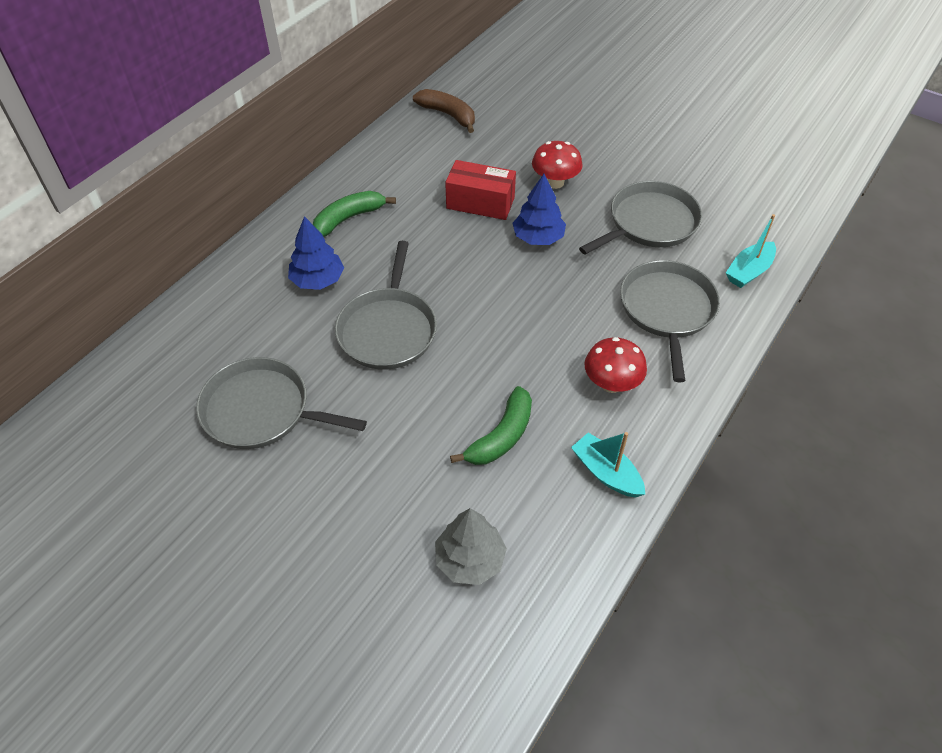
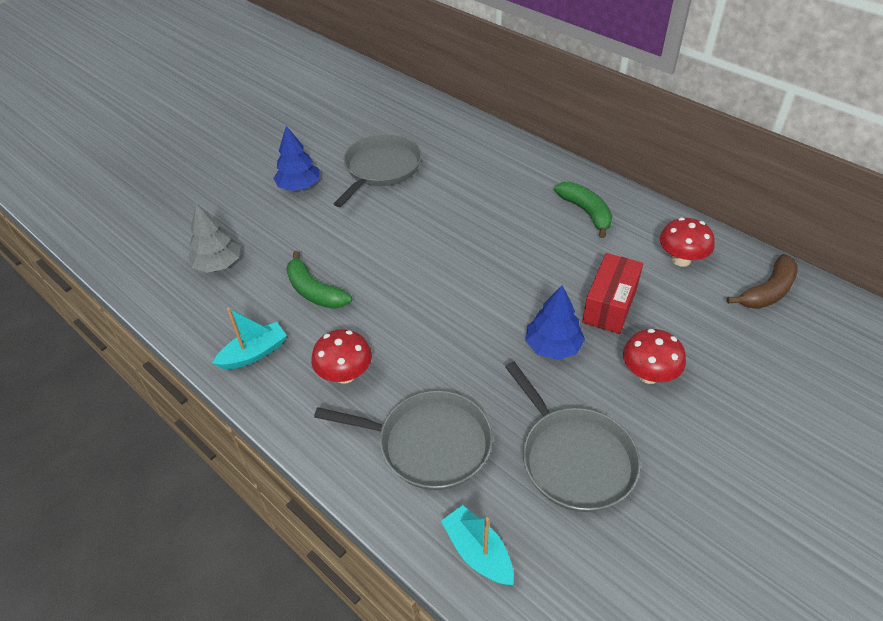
camera: 100 degrees right, 5 degrees down
blue tree [288,216,344,290] -> blue tree moved to [273,126,320,191]
grey pan [335,241,437,370] -> none
none -> red mushroom [660,218,715,267]

